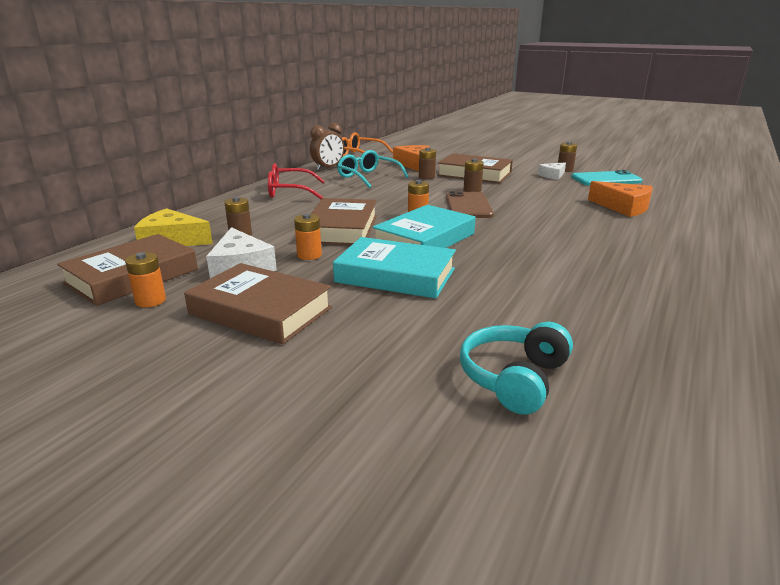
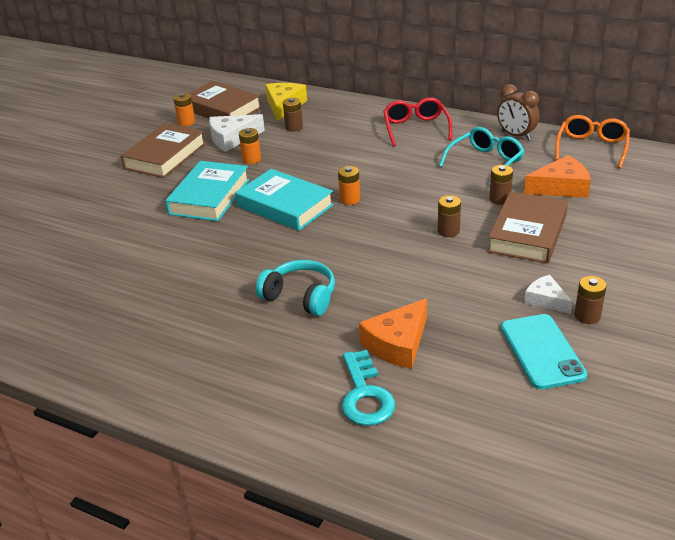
camera: 90 degrees right, 10 degrees up
brown book [311,198,377,245] -> none
brown phone [446,191,494,218] -> none
turquoise headphones [460,322,573,414] -> turquoise headphones moved to [256,260,335,316]
none -> turquoise key [342,350,395,426]

